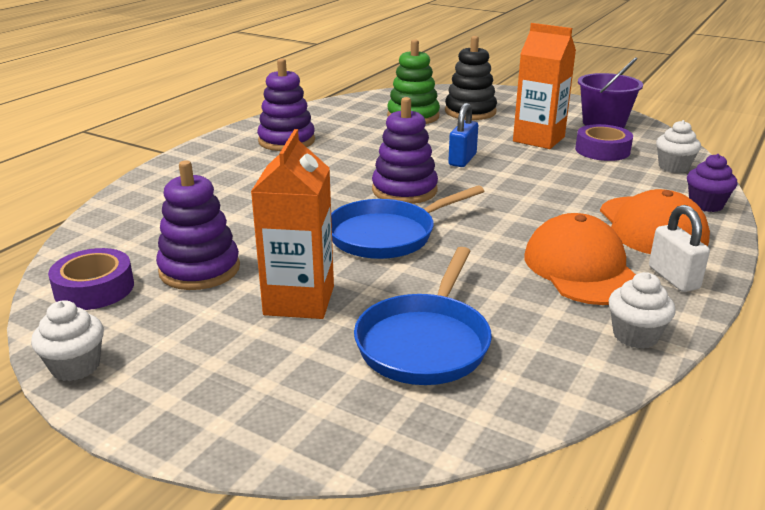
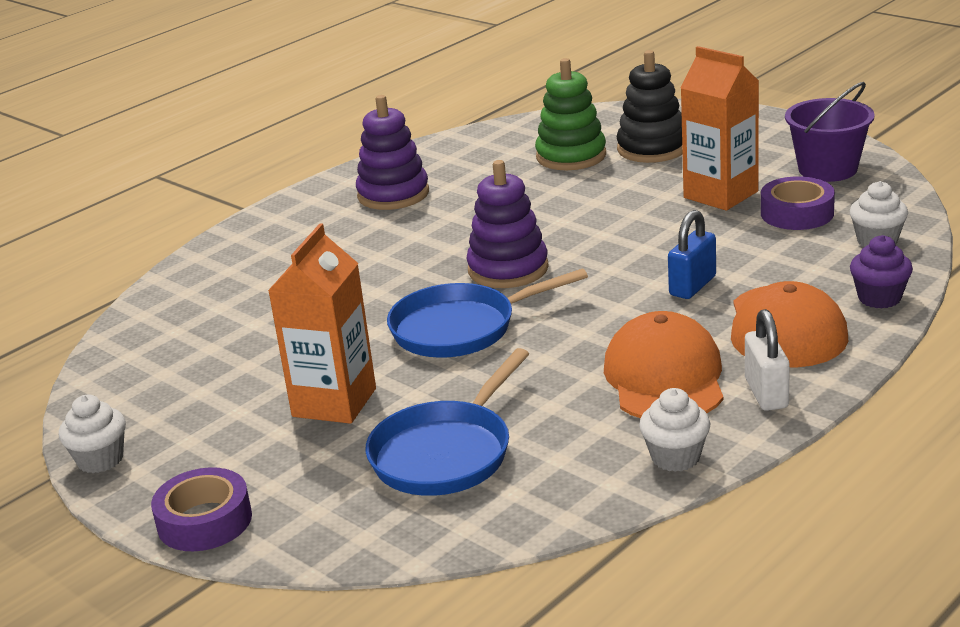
camera: 15 degrees right, 0 degrees up
purple tape [48,248,134,310] -> purple tape moved to [151,467,252,551]
purple stacking toy [156,161,240,290] -> none
blue padlock [448,103,478,167] -> blue padlock moved to [668,210,716,299]

